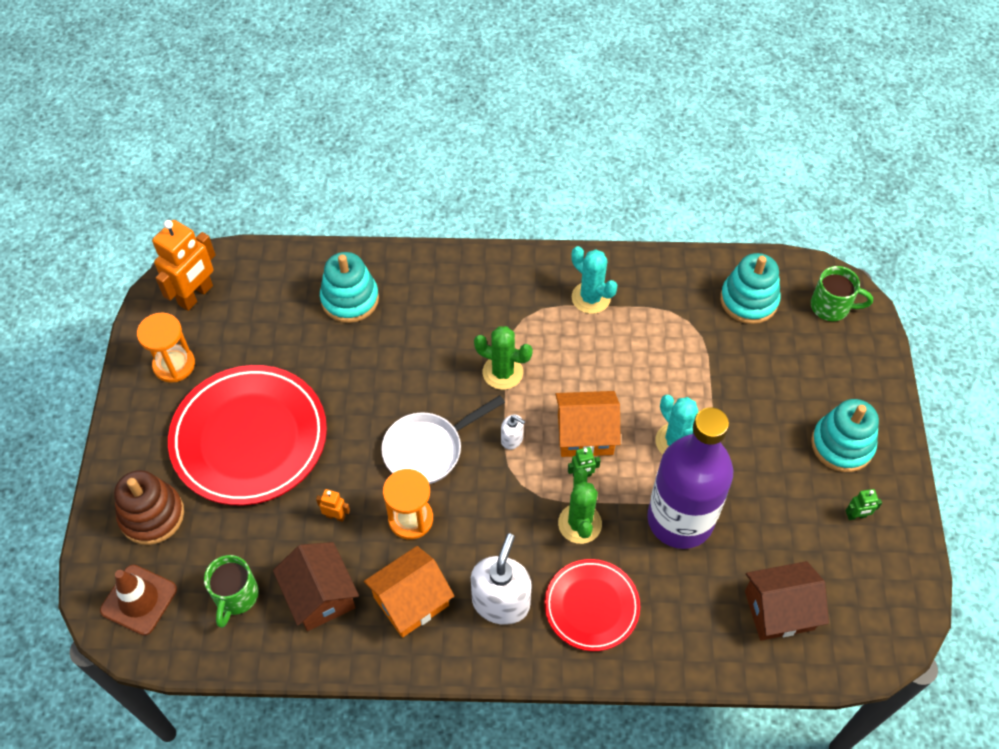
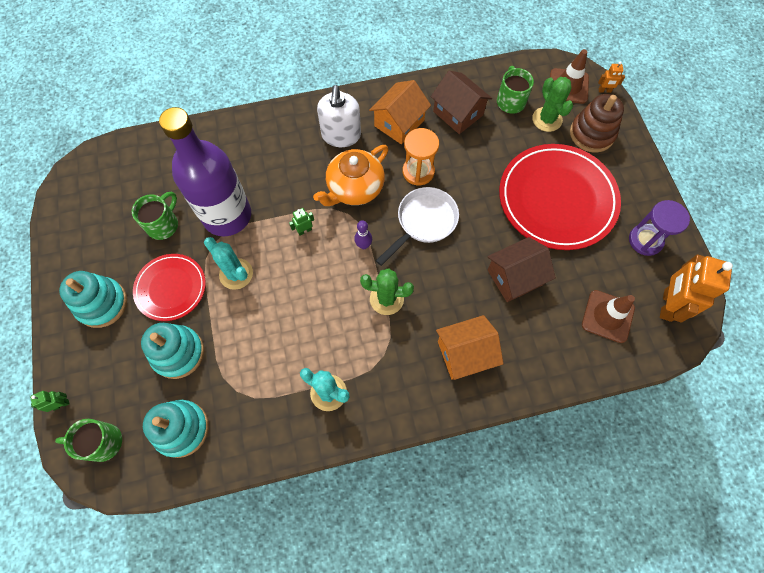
camera: 165 degrees right, 10 degrees up
orange hourglass [137,312,195,383] -> purple hourglass [629,200,690,256]
orange robot [316,489,350,522] -> orange robot moved to [598,62,625,93]
turquoise stacking toy [320,252,379,323] -> turquoise stacking toy moved to [141,323,204,379]
white soap dispenser [501,415,525,450] -> purple bowling pin [354,220,372,249]
red plate [544,559,640,651] -> red plate moved to [133,254,206,321]
orange house [556,391,621,457] -> orange house moved to [436,315,503,380]
green cactus [558,468,602,544] -> green cactus moved to [532,77,573,132]
brown house [745,561,829,641] -> brown house moved to [487,237,556,302]
green robot [845,489,882,520] -> green robot moved to [30,391,70,412]
none -> green mug [132,191,178,240]
none -> orange teapot [313,145,389,206]
none -> brown traffic cone [582,290,635,343]

